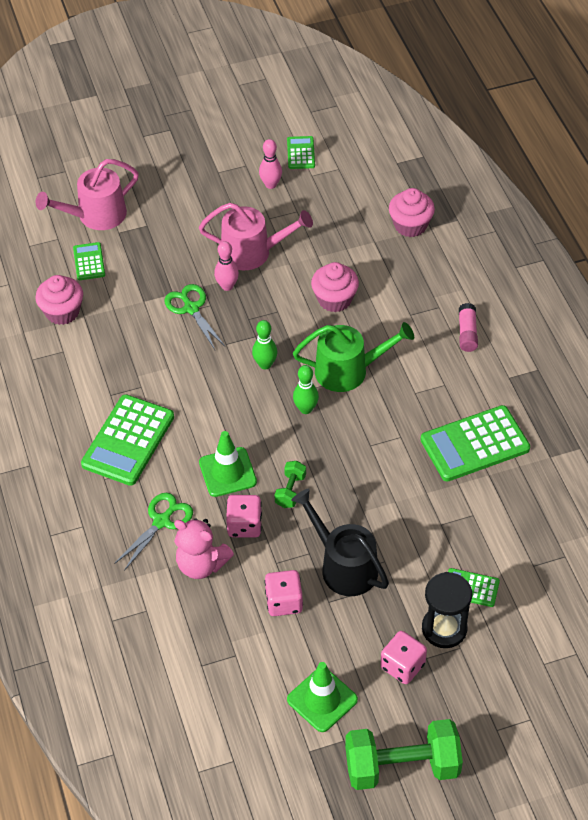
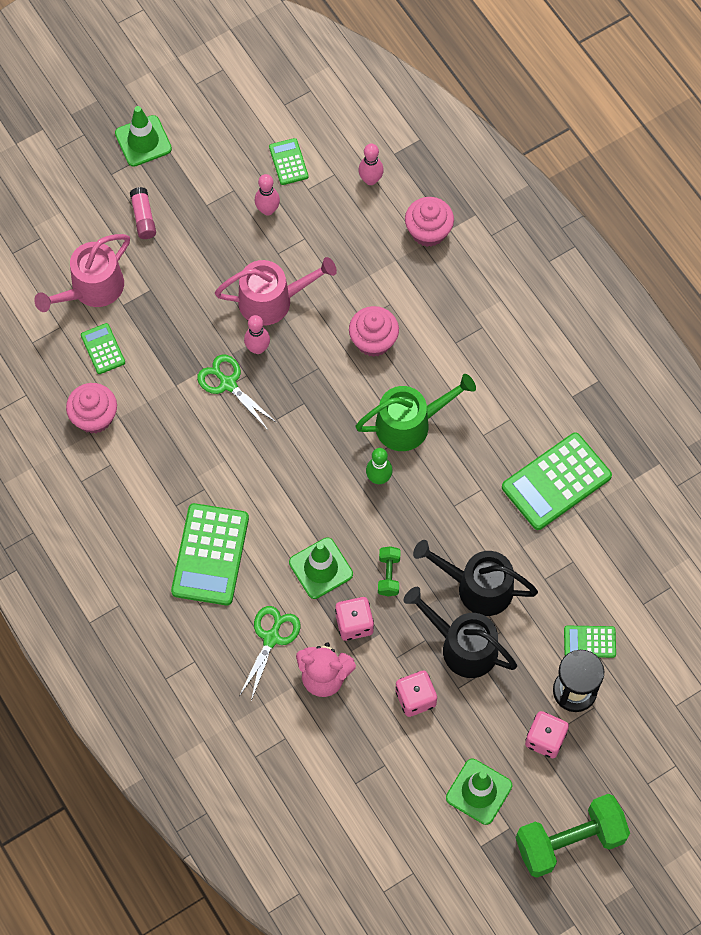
camera: 15 degrees left, 15 degrees up
green bowling pin [252,320,278,369] -> none
pink glue stick [459,303,478,352] -> pink glue stick moved to [130,187,156,239]
none -> green traffic cone [115,106,172,167]
none -> pink bowling pin [358,143,384,185]
none -> black watering can [413,540,538,616]

